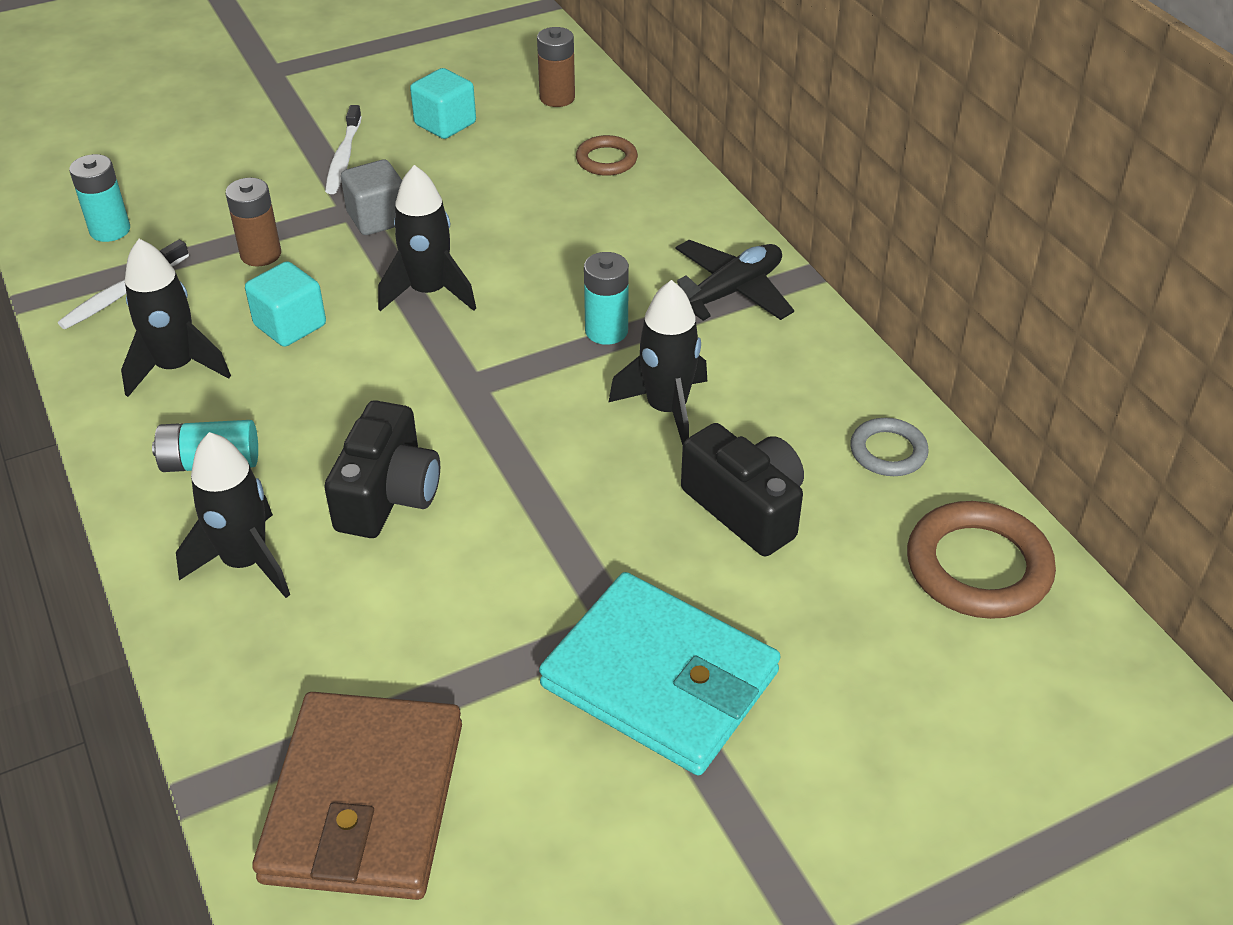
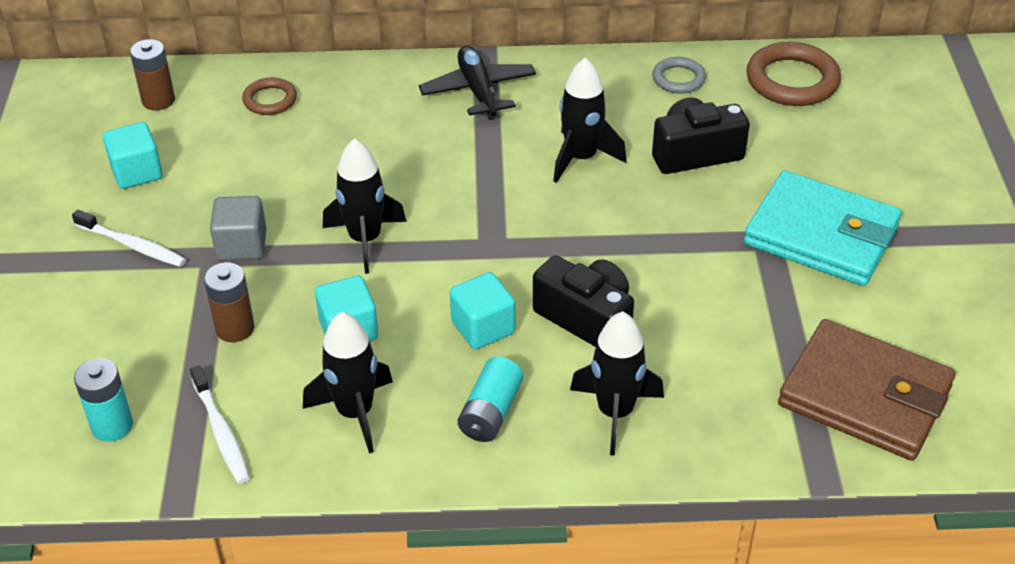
camera: 65 degrees left, 0 degrees up
turquoise wallet [539,572,781,775] -> turquoise wallet turned 60 degrees clockwise [744,171,902,286]
turquoise battery [584,252,629,345] -> none
none -> turquoise cube [450,272,516,349]

